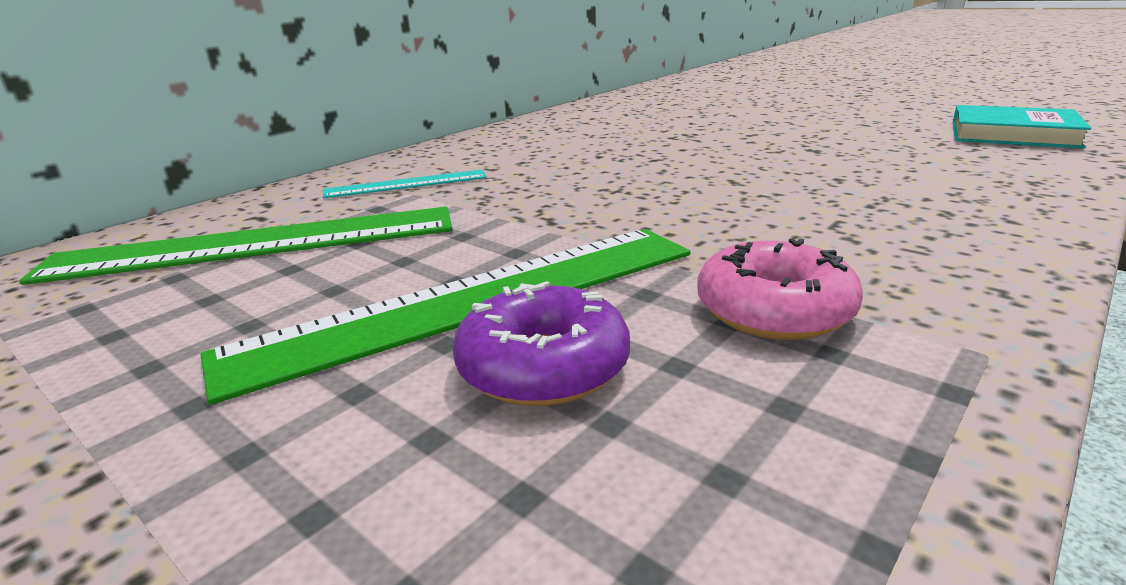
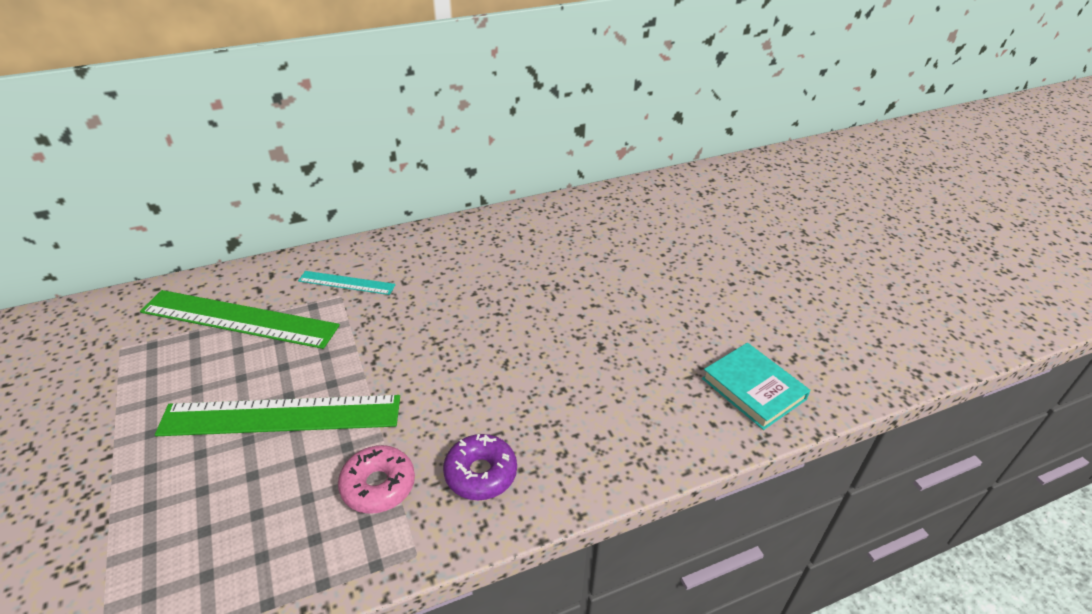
camera: 25 degrees right, 15 degrees up
purple donut [453,281,630,406] -> purple donut moved to [443,434,517,500]

